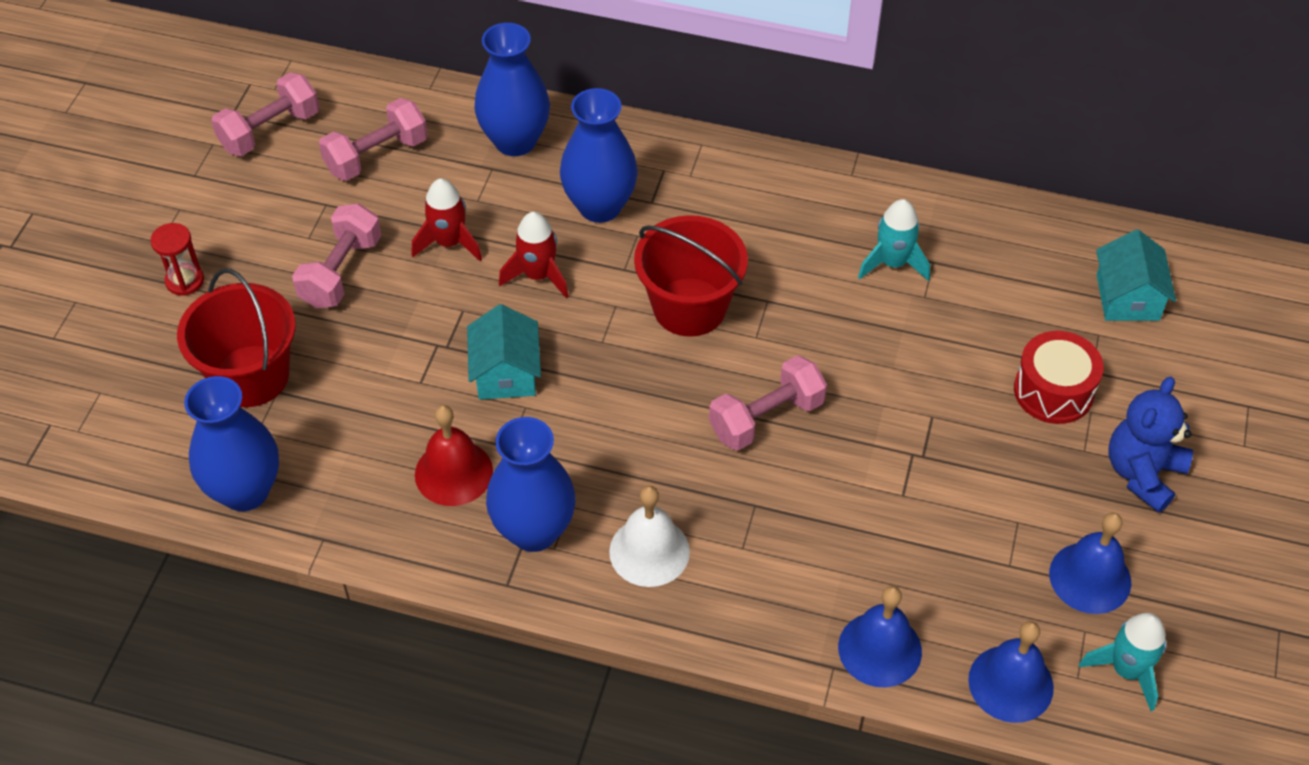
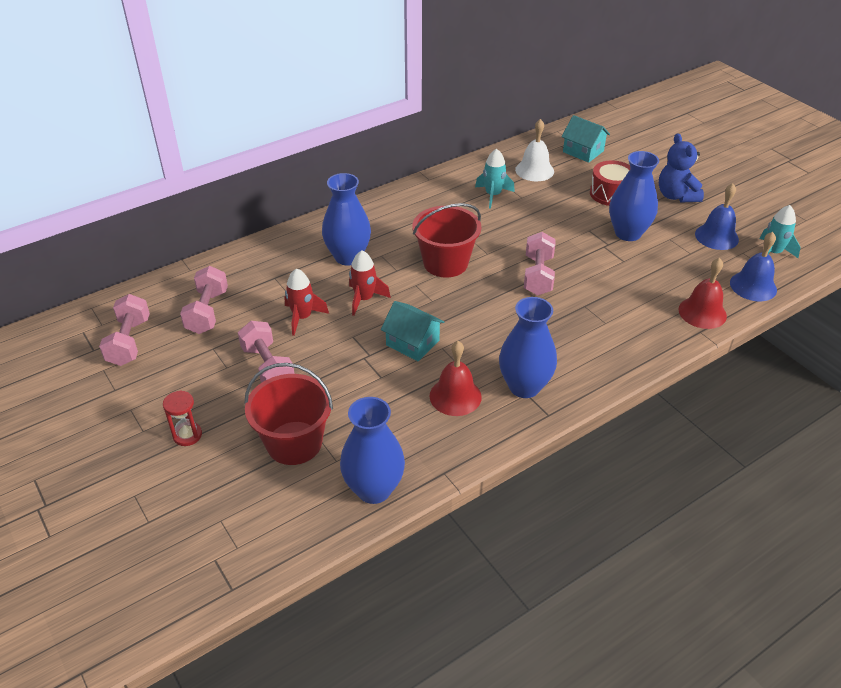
camera: 50 degrees left, 10 degrees down
blue vase [474,23,550,156] -> blue vase moved to [609,151,659,241]
white bell [609,486,690,587] -> white bell moved to [515,119,554,181]
blue bell [838,586,922,687] -> red bell [678,258,727,329]

